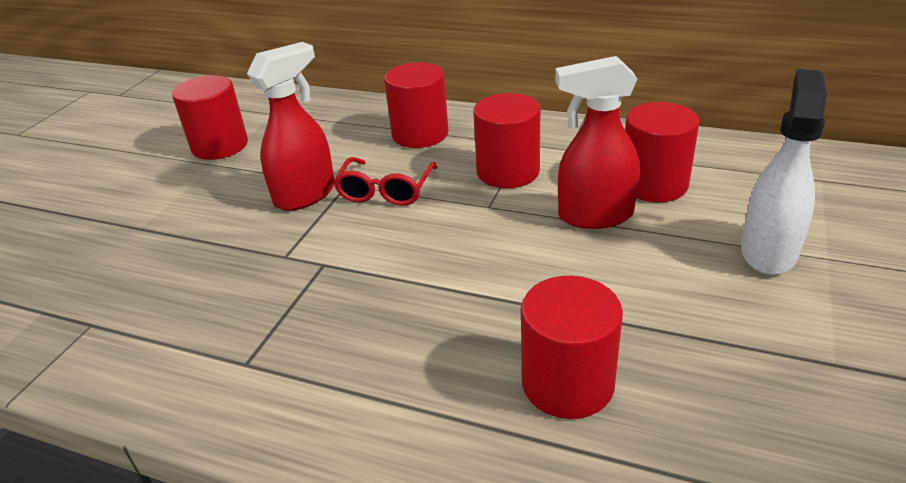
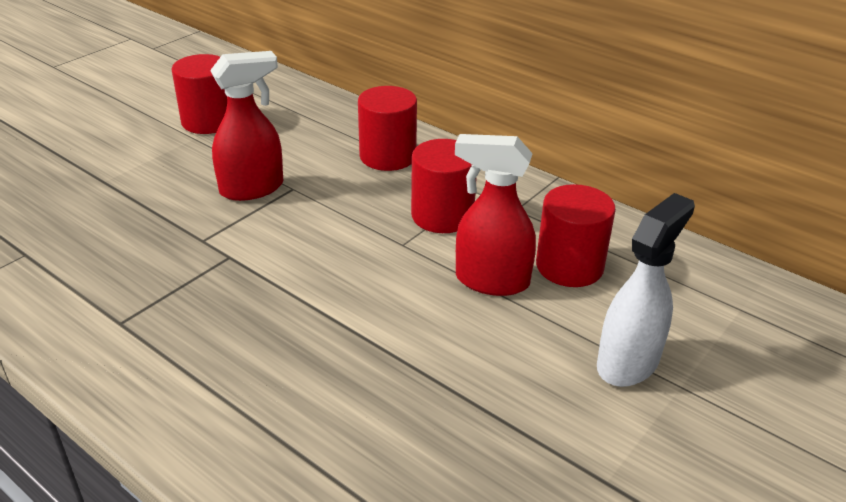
camera: 15 degrees right, 0 degrees up
red glasses [334,157,437,206] -> none
red cylinder [521,276,623,419] -> none

